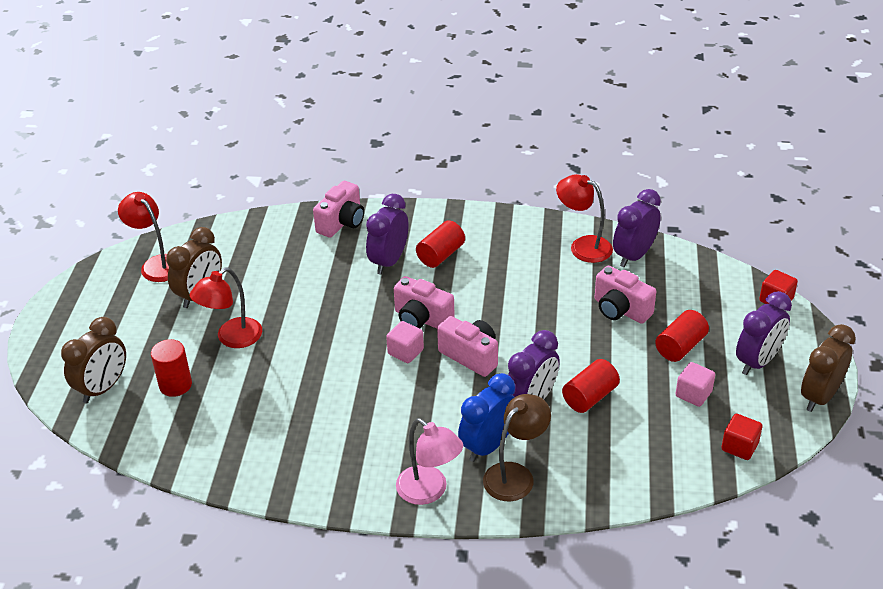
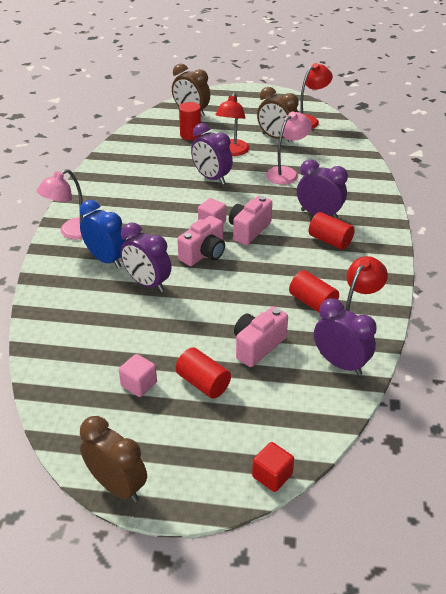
camera: 90 degrees right, 0 degrees up
red lamp [190,267,262,348] -> red lamp turned 120 degrees counterclockwise [215,93,250,156]
pink camera [313,181,364,238] -> none
brown lamp [483,394,551,501] -> none
red cylinder [562,359,620,413] -> red cylinder moved to [289,270,339,312]
red cube [721,414,762,460] -> none
purple clock [736,291,792,375] -> purple clock moved to [191,123,233,185]
none -> pink lamp [266,112,312,185]

